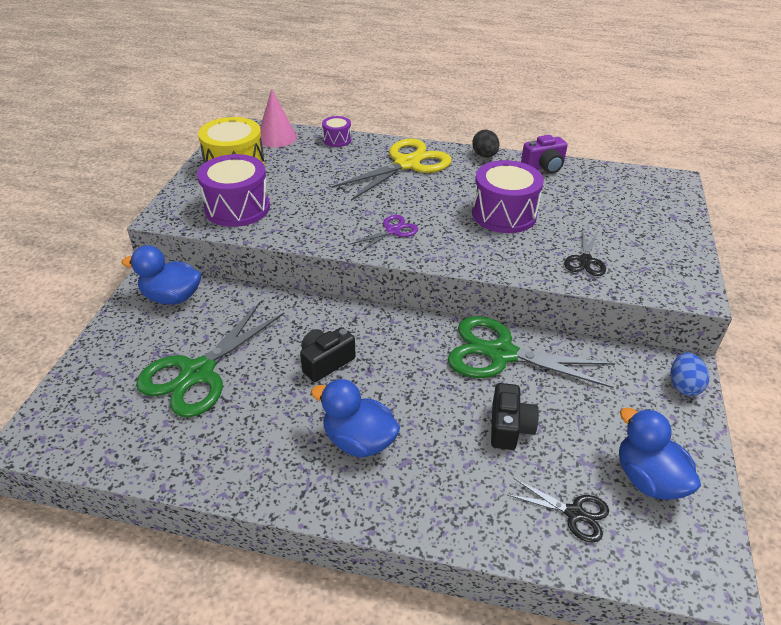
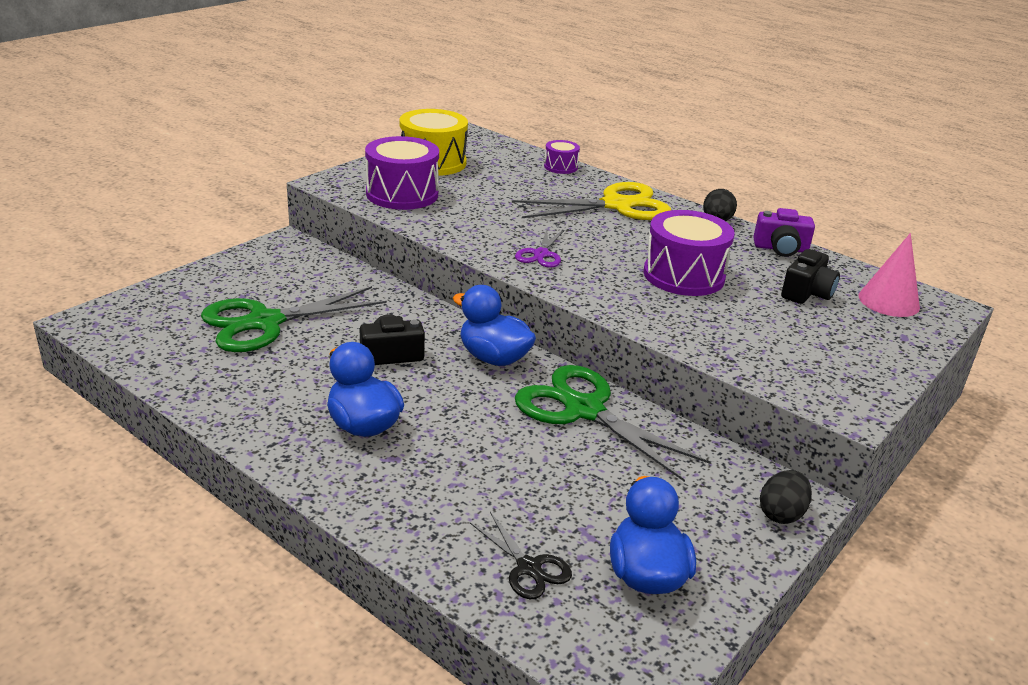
camera: 25 degrees right, 10 degrees down
blue duck [122,245,201,305] -> blue duck moved to [453,285,536,366]
pink cone [260,89,297,147] -> pink cone moved to [859,233,920,317]
purple scissors [349,215,418,253] -> purple scissors turned 120 degrees clockwise [515,229,564,268]
black camera [491,383,539,450] -> black camera moved to [781,249,840,304]
black scissors [564,230,606,276] -> none
blue egg [671,353,709,396] -> black egg [760,470,812,524]

